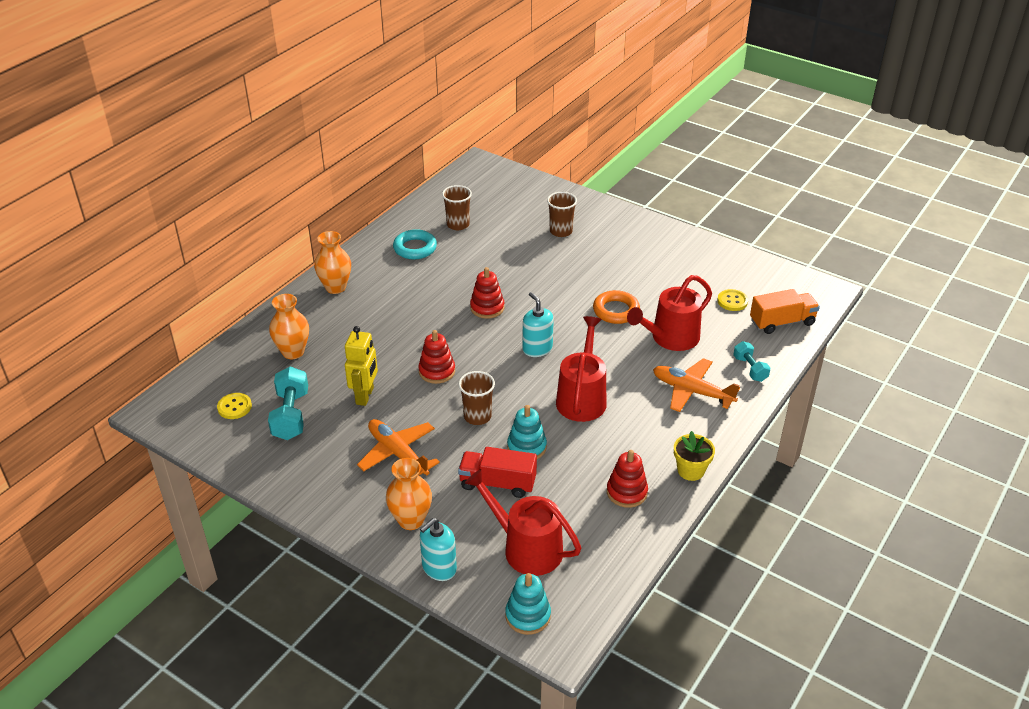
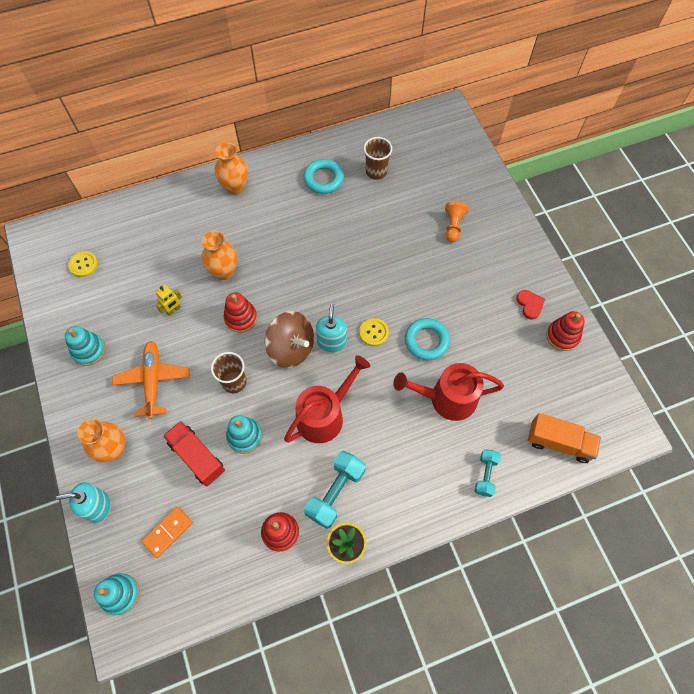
camera: 35 degrees right, 25 degrees up
turquoise dumbbell [268,366,308,440] -> turquoise dumbbell moved to [304,451,366,529]
orange vase [269,294,309,359] -> orange vase moved to [202,231,237,280]
yellow robot [345,326,378,406] -> yellow robot [155,284,182,316], size x0.61
red watering can [465,469,581,576] -> orange domino [142,507,193,558]
red stacking toy [470,267,505,319] -> red stacking toy moved to [546,311,585,351]
brown cup [547,192,577,237] -> orange pawn [445,201,469,242]
orange ring [593,290,640,324] -> turquoise ring [405,318,450,360]
orange plane [653,358,740,412] -> none
yellow button [717,289,748,311] -> yellow button moved to [359,318,389,346]
none -> turquoise stacking toy [64,326,105,366]
none -> brown spinning top [265,311,314,368]
none -> red heart [516,290,545,320]

